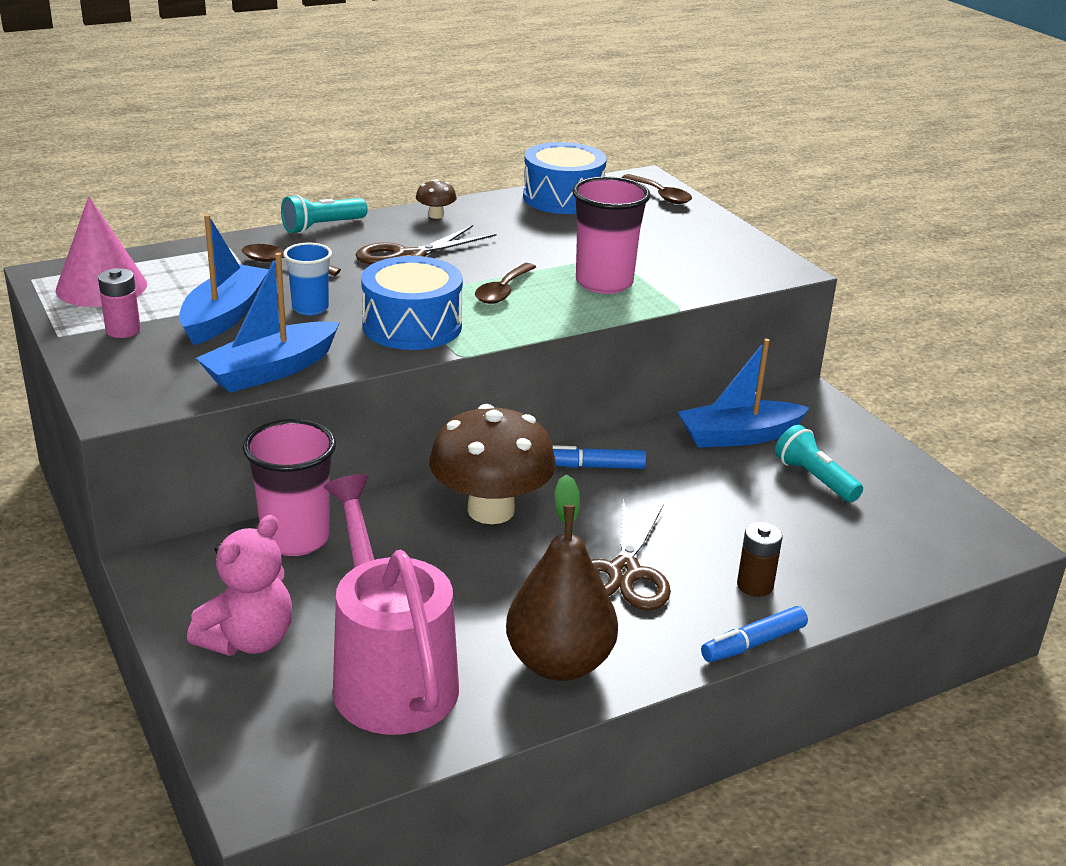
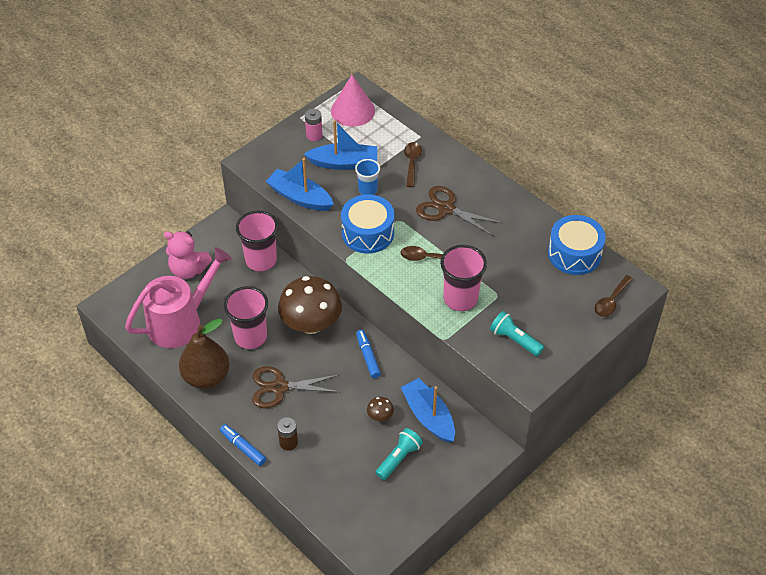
camera: 75 degrees right, 20 degrees up
turquoise flashlight [281,194,367,234] -> turquoise flashlight moved to [490,311,544,356]
brown mushroom [416,179,457,219] -> brown mushroom moved to [367,397,394,421]
none -> pink cup [224,286,268,349]

